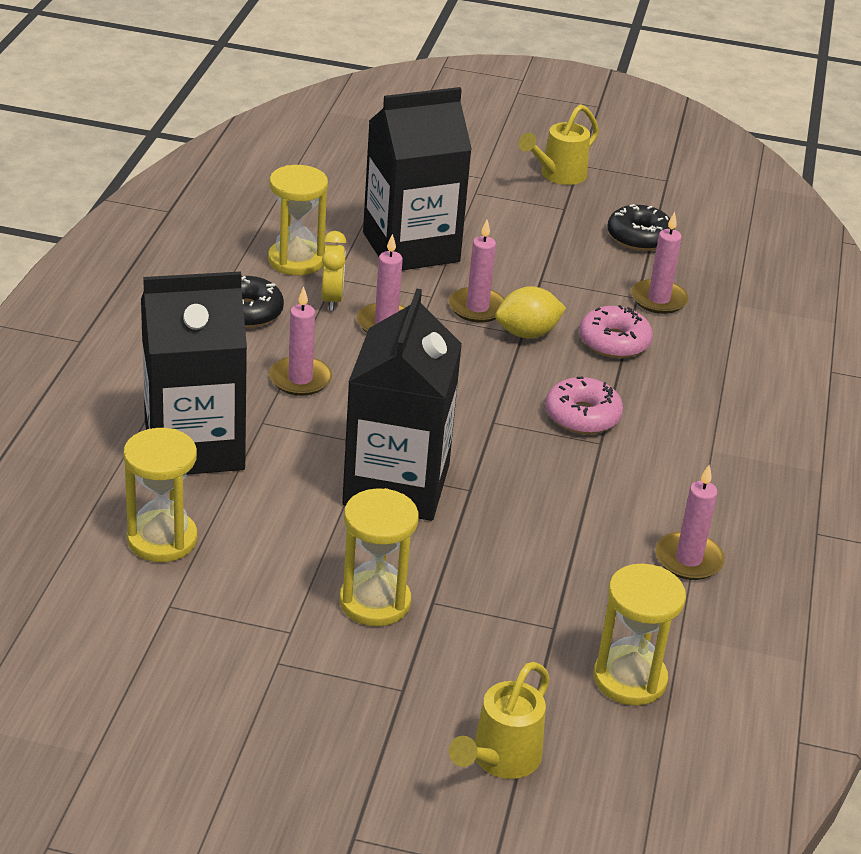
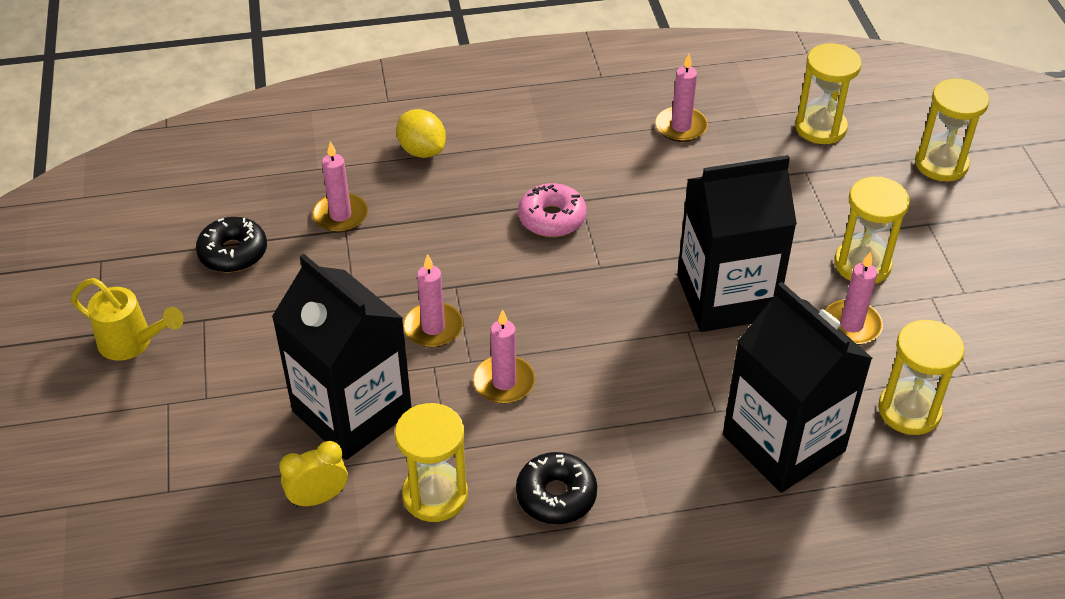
camera: 110 degrees left, 10 degrees up
pink candle [269,287,332,396] -> pink candle moved to [825,251,883,345]
yellow clock [321,231,346,311] -> yellow clock moved to [279,441,348,508]
yellow watering can [449,662,550,779] -> yellow hourglass [915,79,989,181]
yellow lemon [495,286,566,339] -> yellow lemon moved to [396,109,446,158]
pink donut [579,305,653,358] -> none

